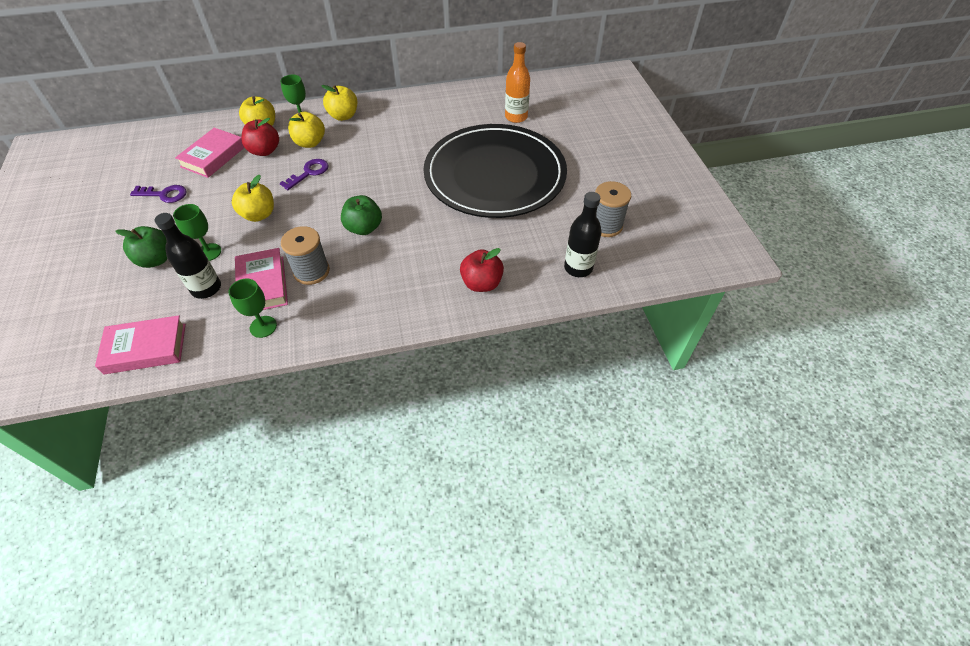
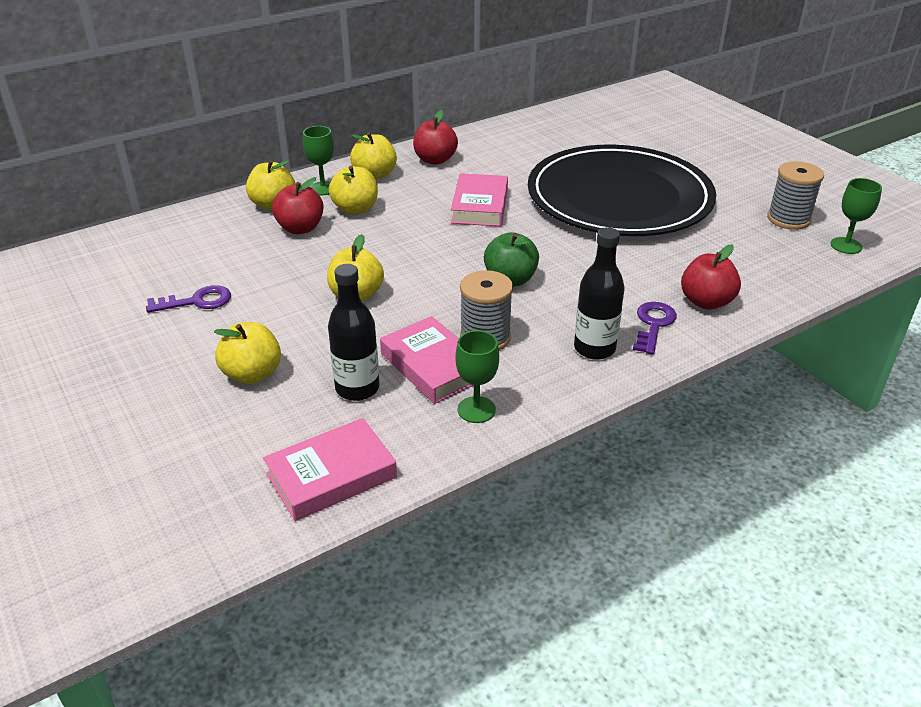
camera: 20 degrees left, 15 degrees down
green apple [115,226,167,268] -> yellow apple [214,322,281,384]
green goblet [173,204,221,261] -> green goblet moved to [830,178,882,254]
pink book [175,128,245,178] -> pink book moved to [451,173,508,226]
purple key [280,159,328,190] -> purple key moved to [633,302,677,355]
orange bottle [505,42,530,123] -> none
black bottle [564,192,602,277] -> black bottle moved to [574,227,625,360]
none -> red apple [413,110,458,165]

